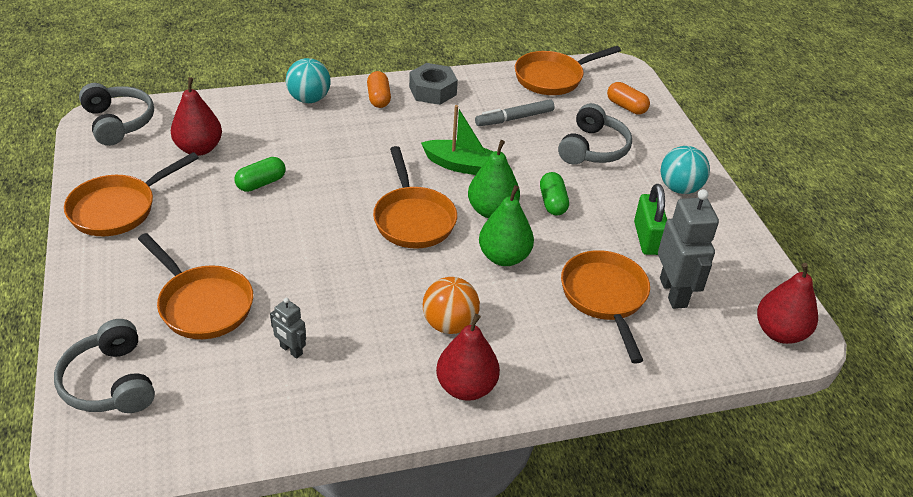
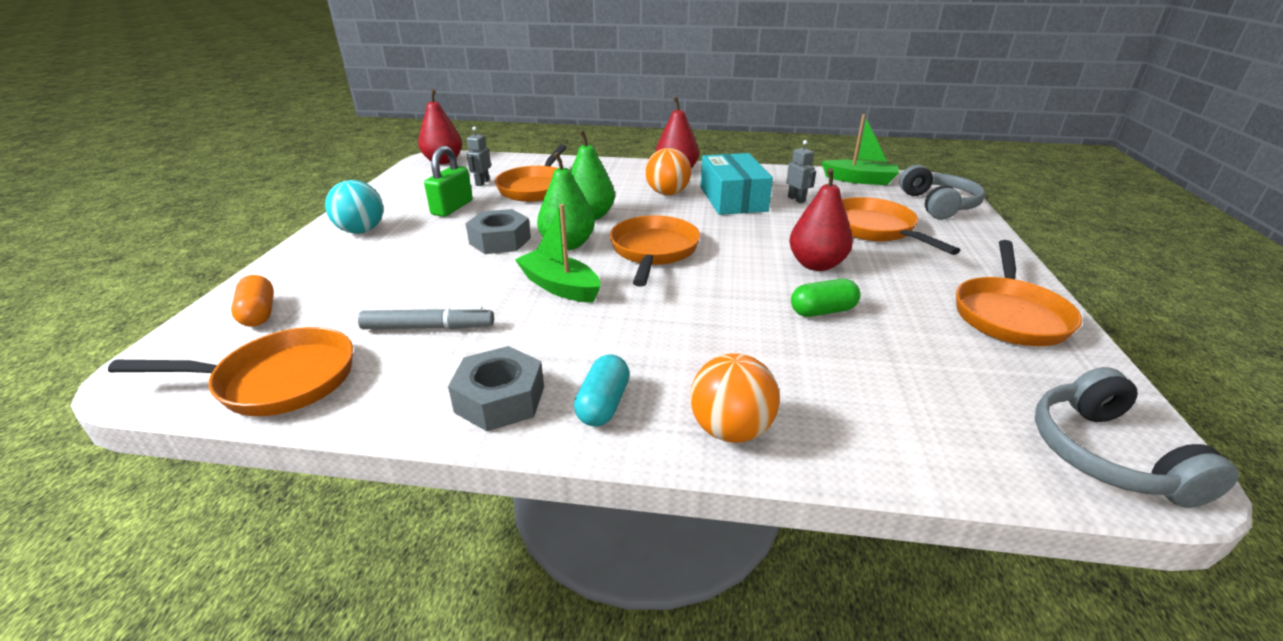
camera: 155 degrees left, 10 degrees down
orange pan [64,152,199,236] -> orange pan turned 135 degrees clockwise [956,240,1082,346]
red pear [171,77,222,156] -> red pear moved to [789,168,853,271]
turquoise ball [286,58,331,103] -> orange ball [690,353,780,443]
orange capsule [367,71,391,108] -> turquoise capsule [574,354,630,426]
green capsule [540,172,569,216] -> grey nut [466,209,531,254]
grey headphones [558,103,632,165] -> none
grey robot [658,189,719,309] -> grey robot [467,126,491,186], size x0.52
none -> turquoise box [700,153,773,215]
none -> green boat [822,114,899,185]

